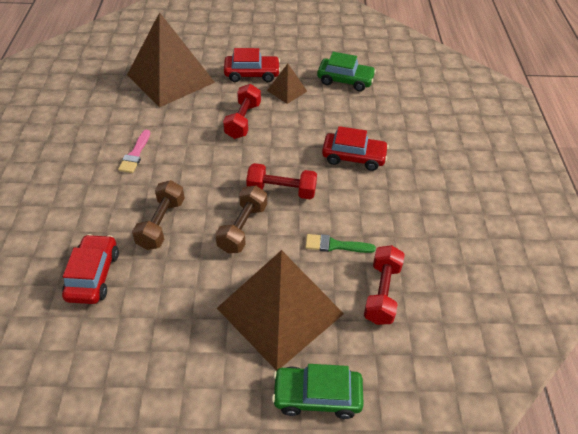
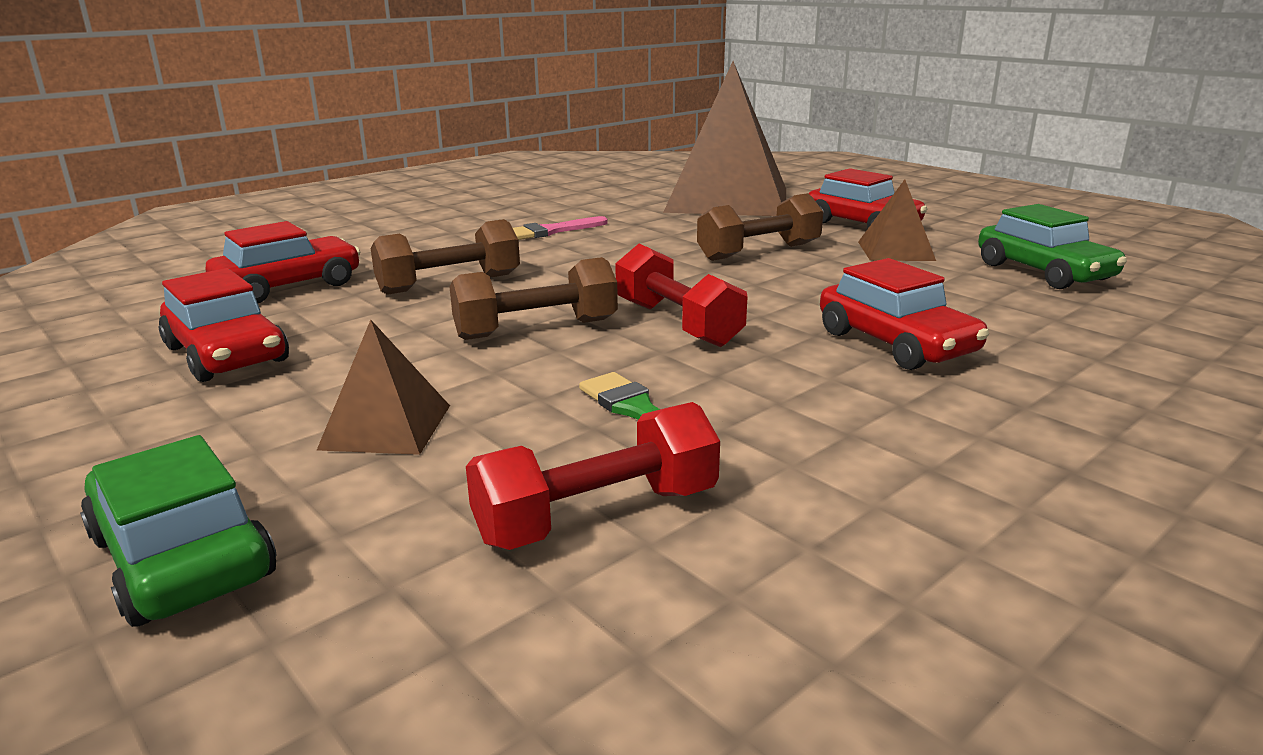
camera: 50 degrees right, 25 degrees down
brown pyramid [217,250,344,371] -> brown pyramid [317,320,450,455], size x0.45
red dumbbell [223,84,261,139] -> brown dumbbell [697,193,823,261]
none -> red car [159,268,289,382]

